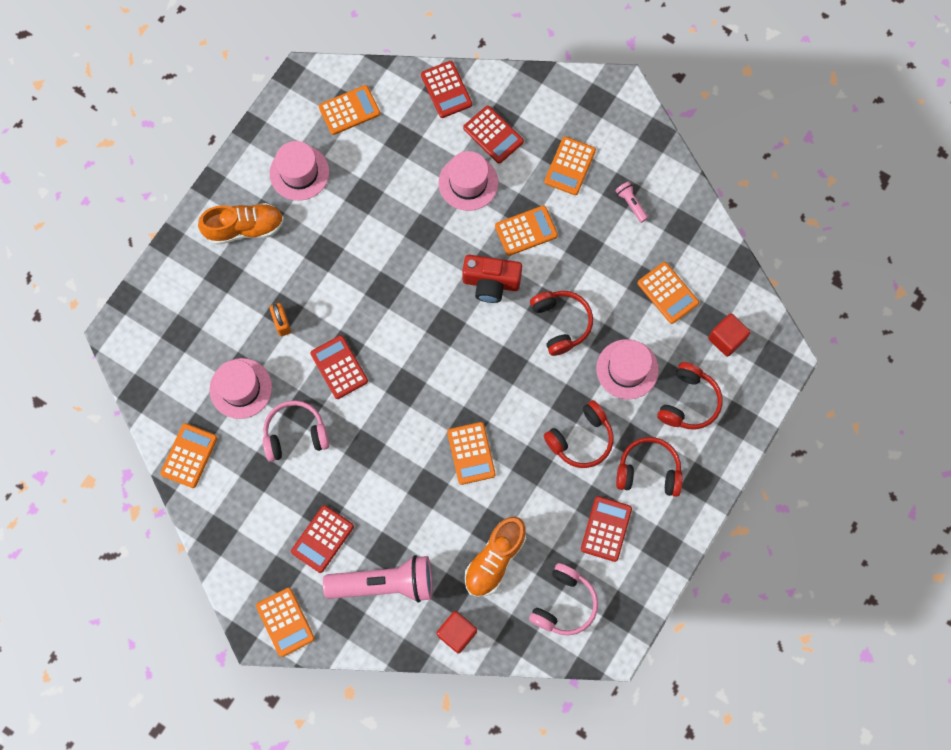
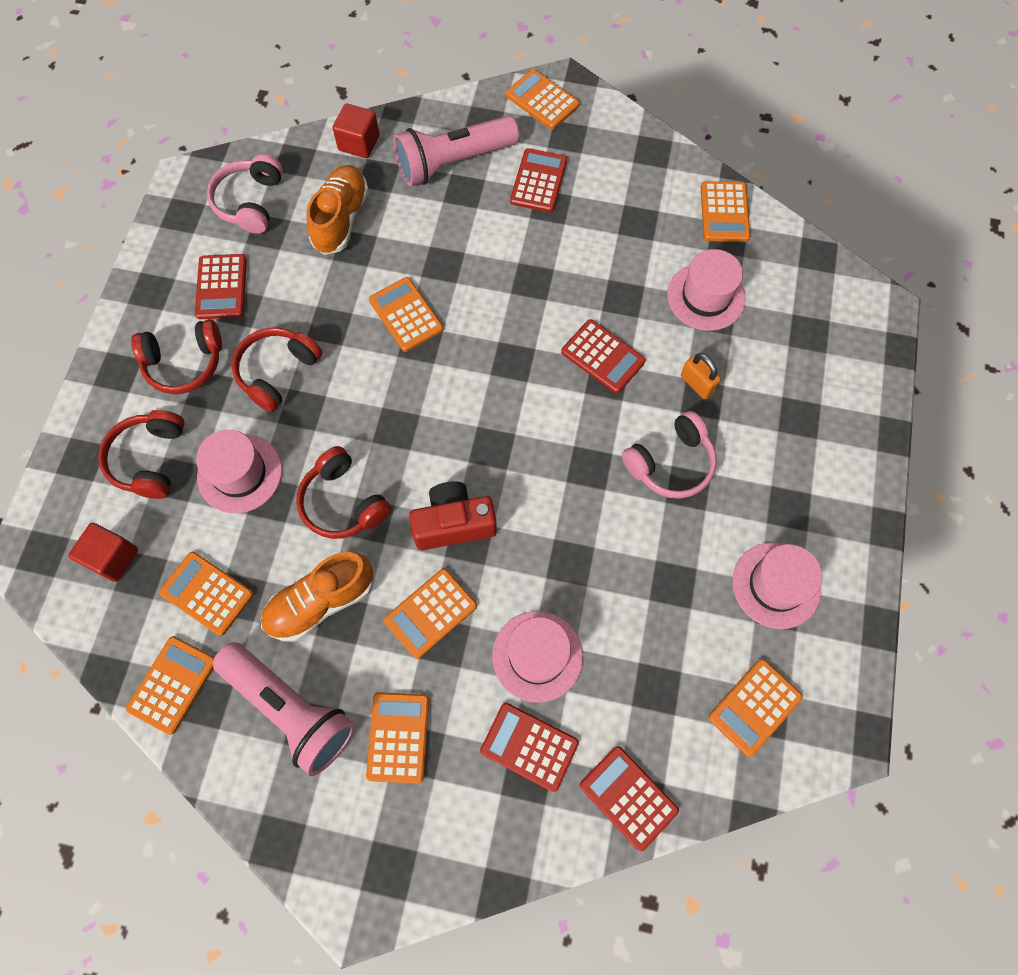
camera: 160 degrees right, 5 degrees down
orange shoe [198,203,284,245] -> orange shoe moved to [261,552,373,642]
pink headphones [263,400,329,462] -> pink headphones moved to [622,411,717,499]
pink flashlight [615,181,648,223] -> pink flashlight [213,642,355,776], size x2.36
none -> orange calculator [126,636,215,735]

